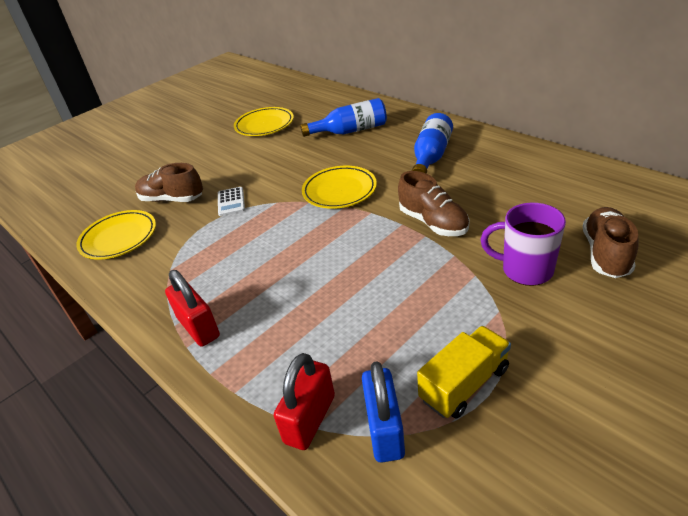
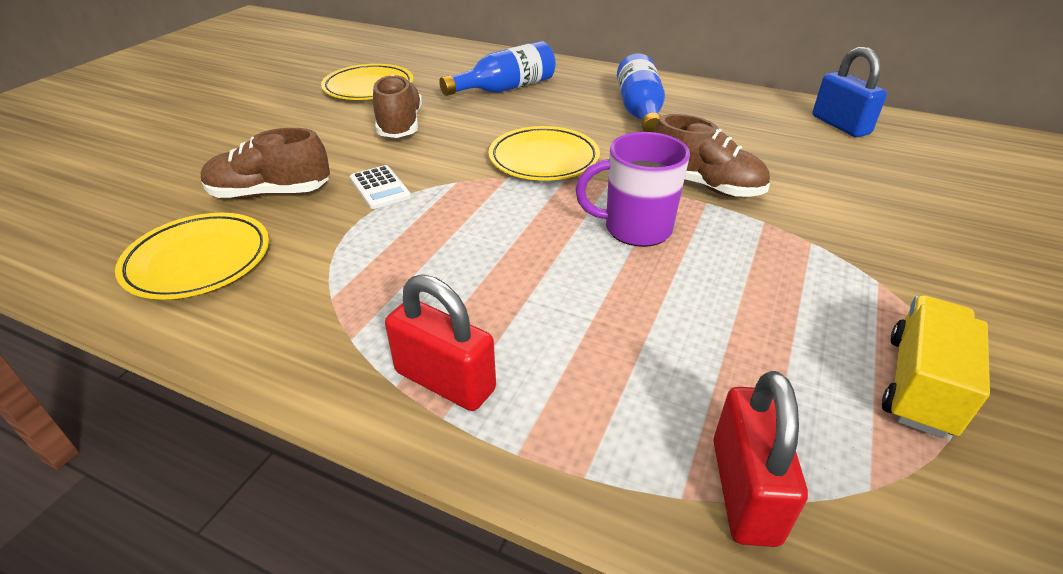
camera: 25 degrees left, 0 degrees up
blue padlock [362,362,405,463] -> blue padlock moved to [812,46,887,137]
purple mug [480,203,566,286] -> purple mug moved to [575,132,690,247]
brown shoe [583,207,639,278] -> brown shoe moved to [373,74,422,138]

